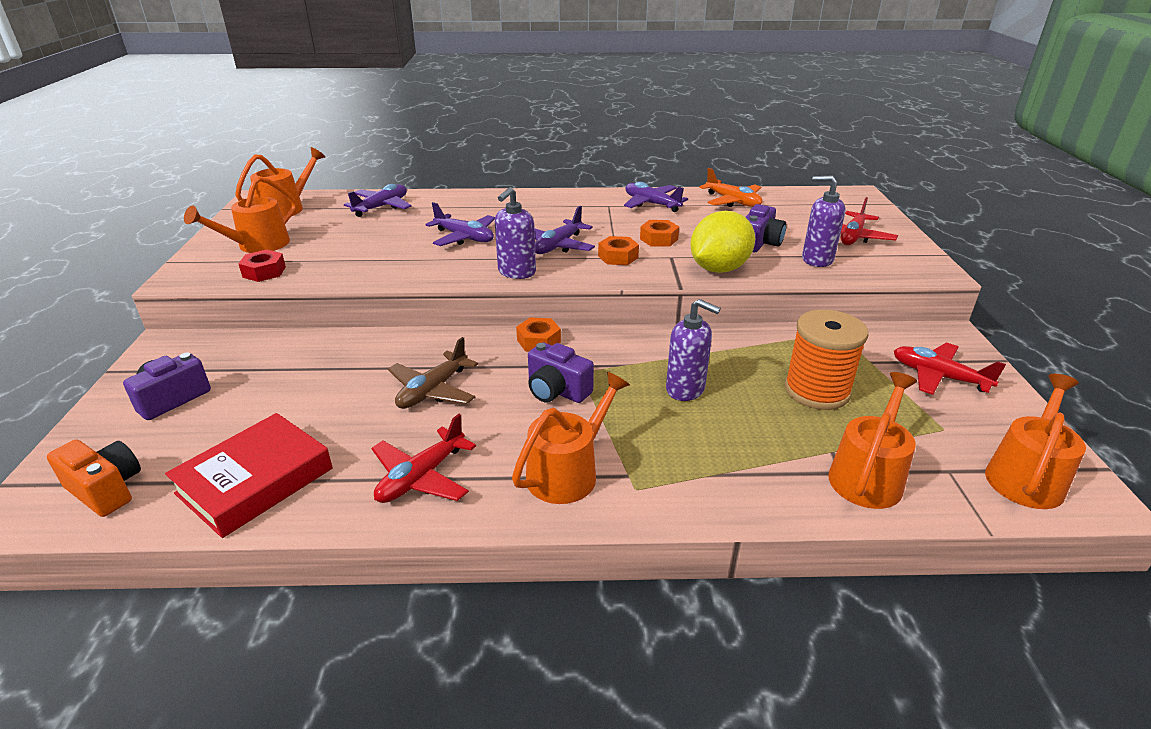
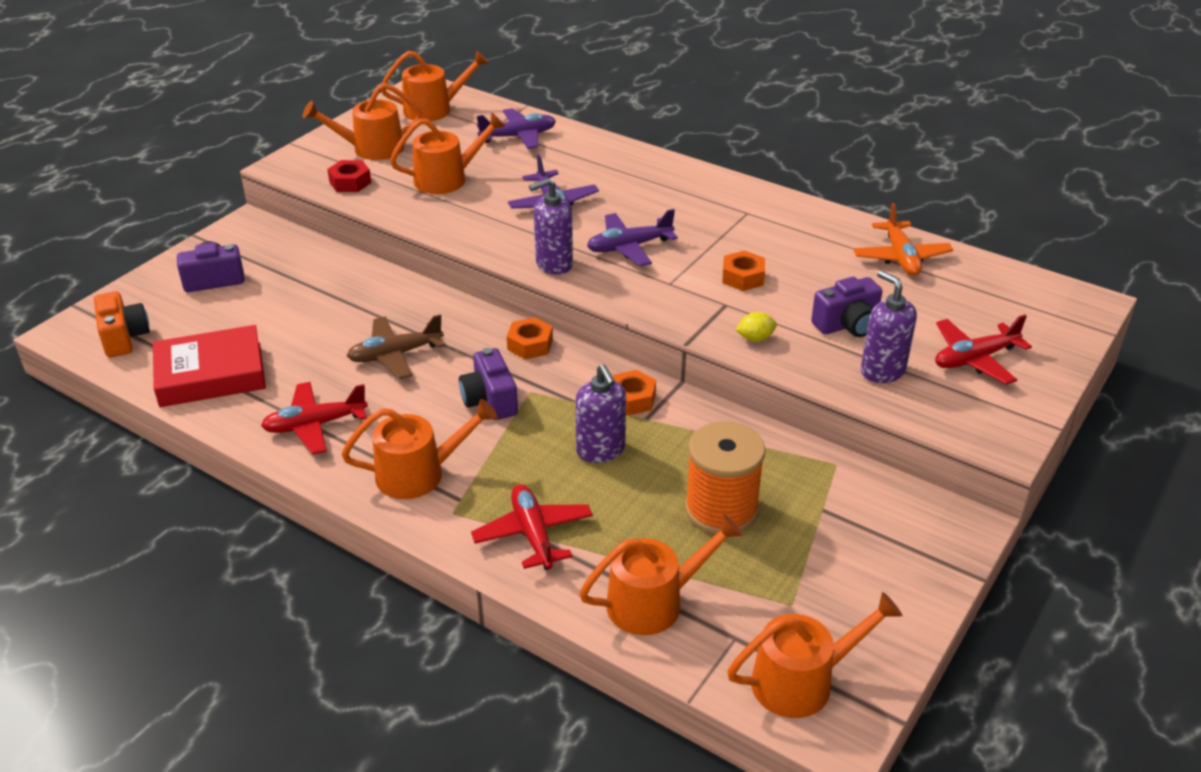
camera: 35 degrees right, 5 degrees up
orange nut [598,236,639,265] -> orange nut moved to [613,370,656,416]
purple plane [624,182,688,212] -> none
yellow lemon [690,211,755,273] -> yellow lemon [735,312,777,342], size x0.42
red plane [894,343,1006,395] -> red plane moved to [471,484,593,570]
none -> orange watering can [390,112,505,194]

